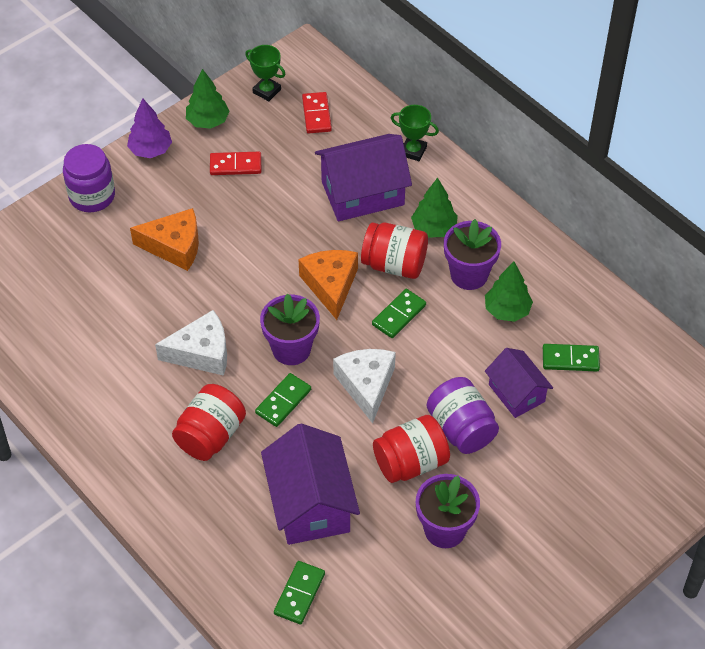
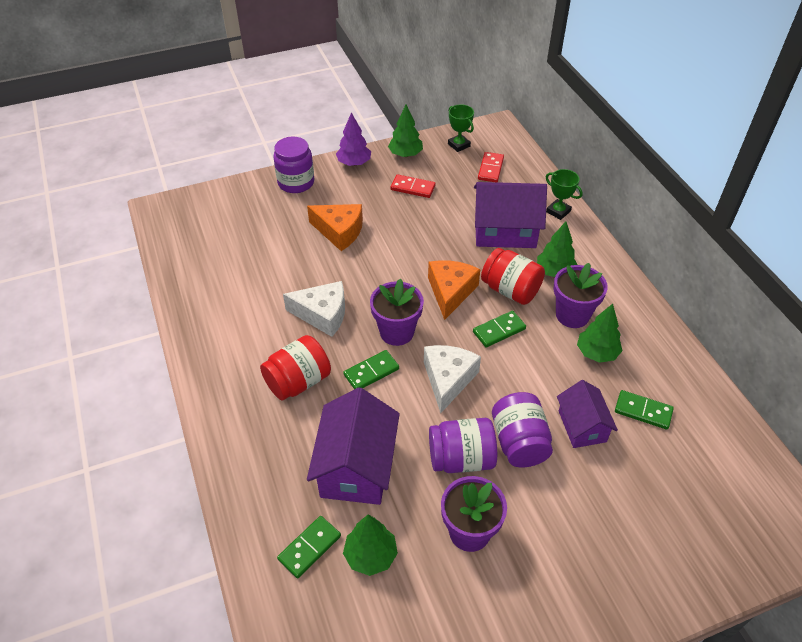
camera: 20 degrees right, 5 degrees down
red jar [373,415,450,483] -> purple jar [429,418,497,473]
none -> green tree [343,515,398,576]

